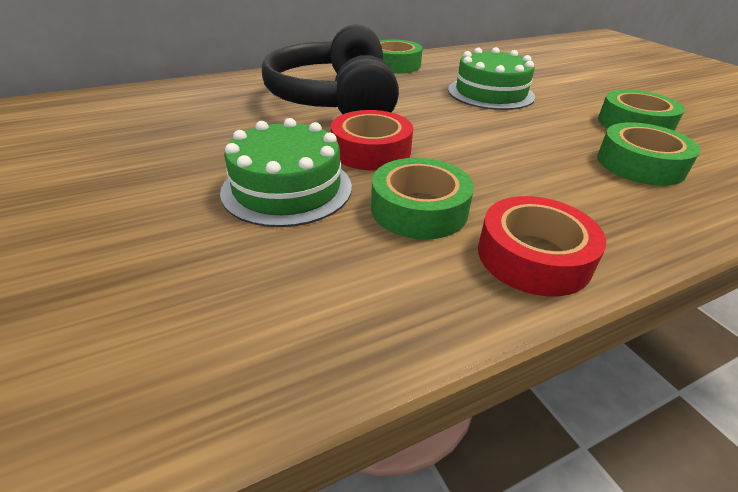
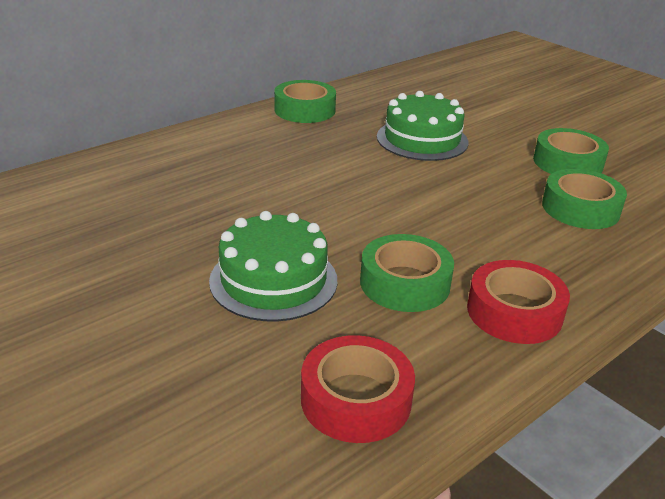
camera: 15 degrees left, 5 degrees down
black headphones [262,24,399,114] -> none
red tape [331,110,413,171] -> red tape moved to [301,335,415,443]

